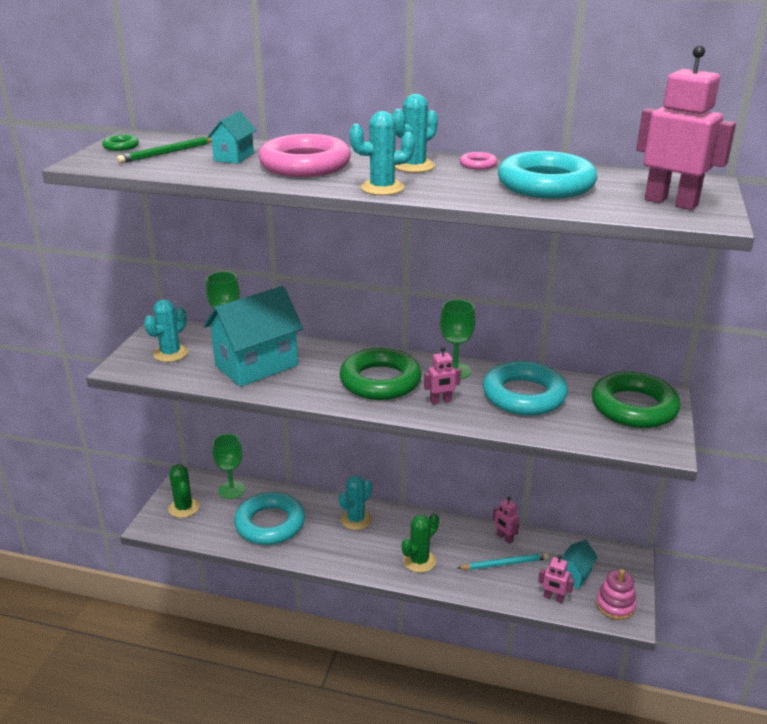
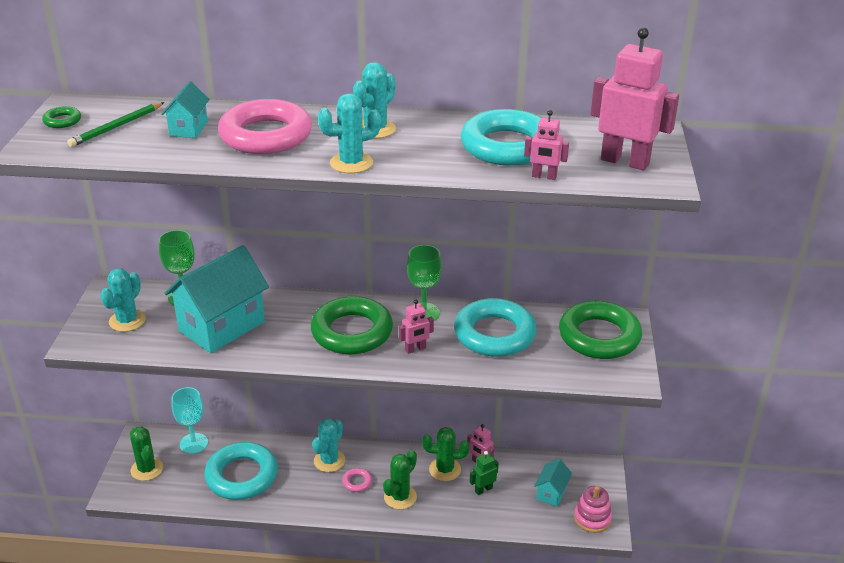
camera: 10 degrees left, 5 degrees up
green goblet [213,434,245,499] -> turquoise goblet [171,387,208,454]
turquoise pencil [458,553,549,570] -> green robot [470,451,498,495]
pink ring [460,152,497,170] -> pink ring moved to [342,468,372,492]
pink robot [538,555,574,603] -> pink robot moved to [524,110,569,180]
none -> green cactus [422,427,470,481]

